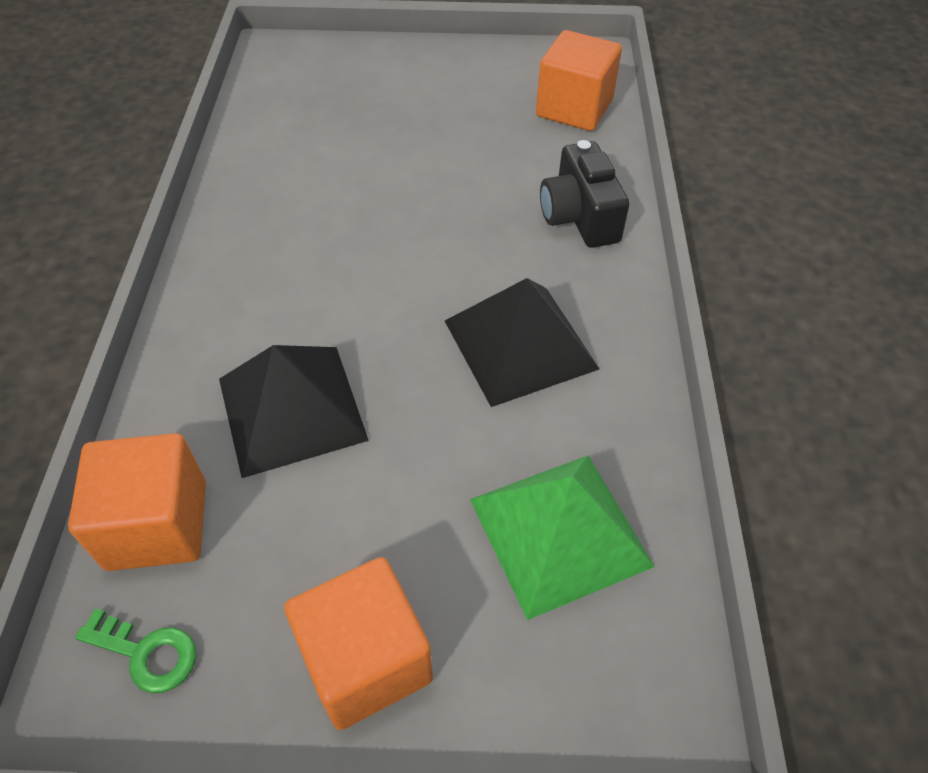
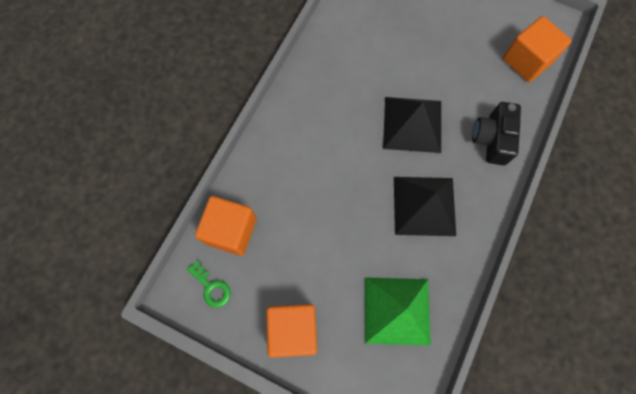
camera: 25 degrees right, 20 degrees up
black pyramid [219,345,369,478] -> black pyramid moved to [383,97,441,153]

